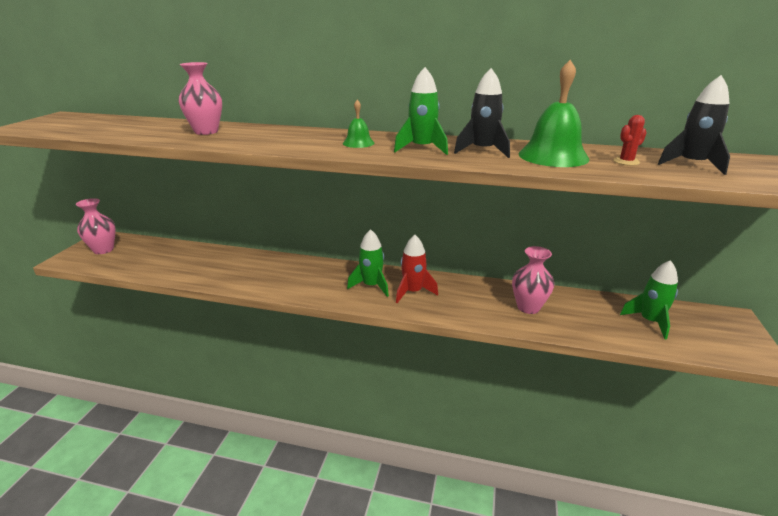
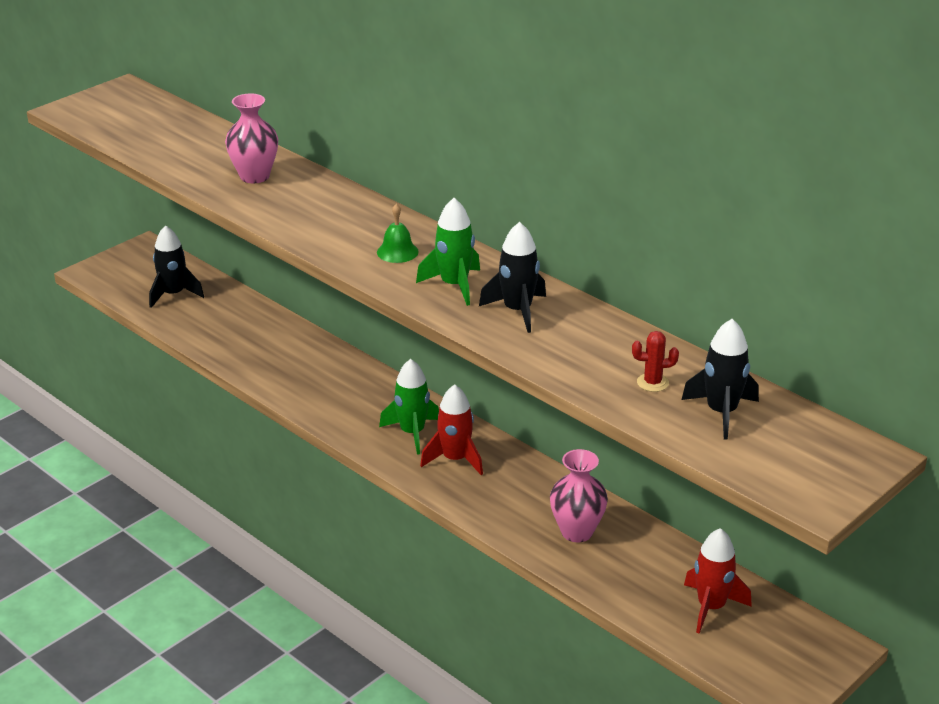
camera: 30 degrees right, 5 degrees up
pink vase [76,198,116,254] -> none
green bell [519,60,589,167] -> none
green rocket [620,260,678,339] -> red rocket [684,528,752,634]
none -> black rocket [149,225,204,308]

